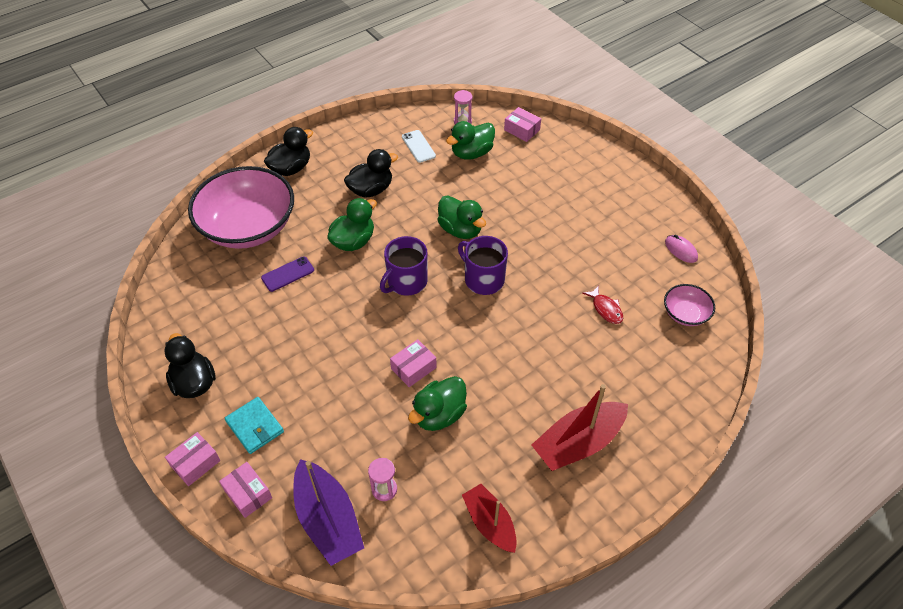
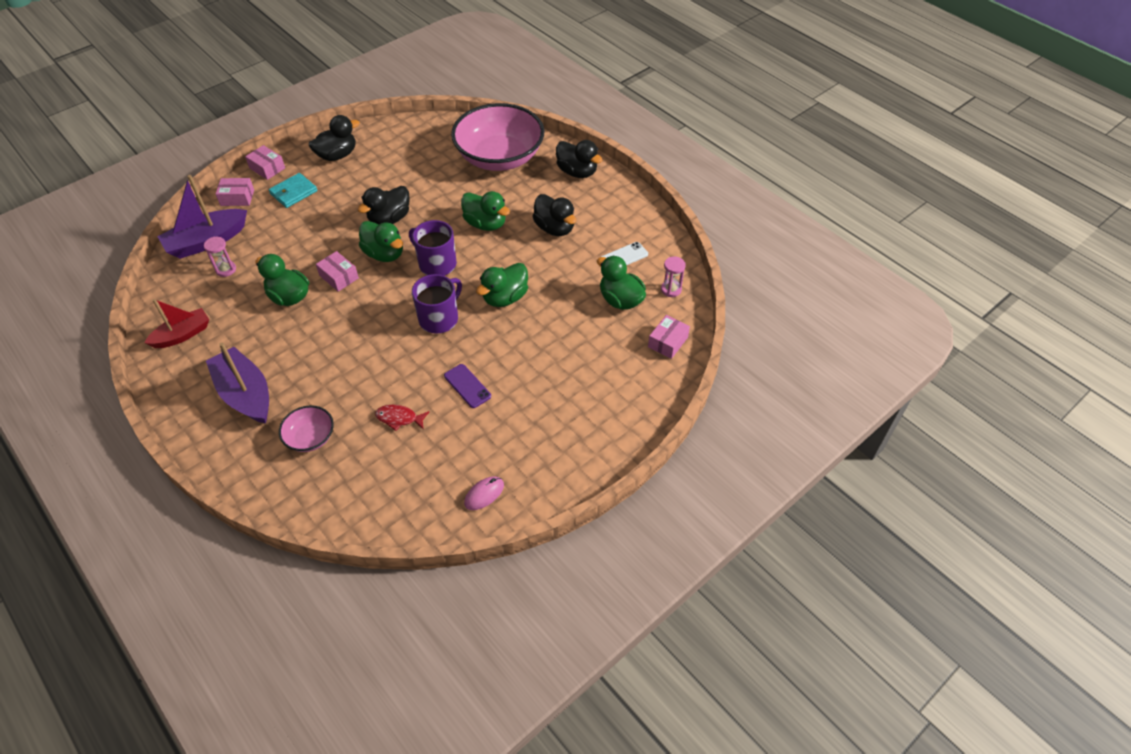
camera: 85 degrees right, 0 degrees up
pink box [219,462,272,518] -> pink box turned 45 degrees clockwise [216,178,254,206]
purple phone [261,256,314,292] -> purple phone moved to [444,364,491,408]
red boat [532,384,628,471] -> purple boat [206,342,269,424]
red fish [582,285,623,324] -> red fish turned 45 degrees clockwise [375,405,429,431]
pink bowl [664,284,715,326] -> pink bowl moved to [279,405,334,452]
none -> black duck [358,186,410,224]
none -> green duck [359,221,403,262]

